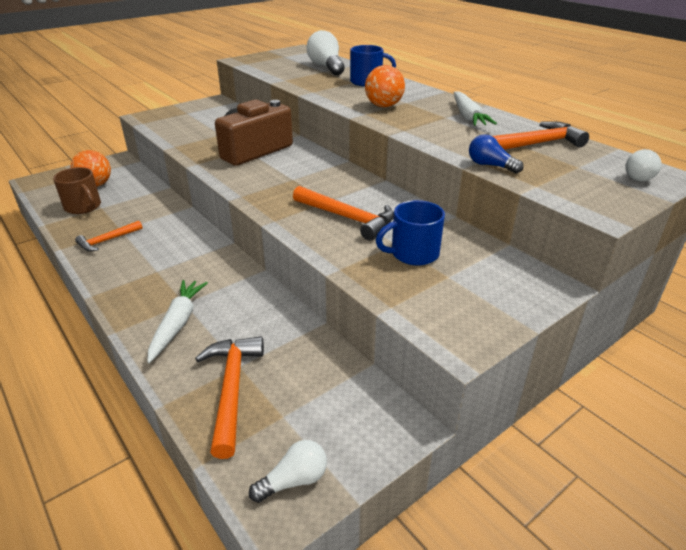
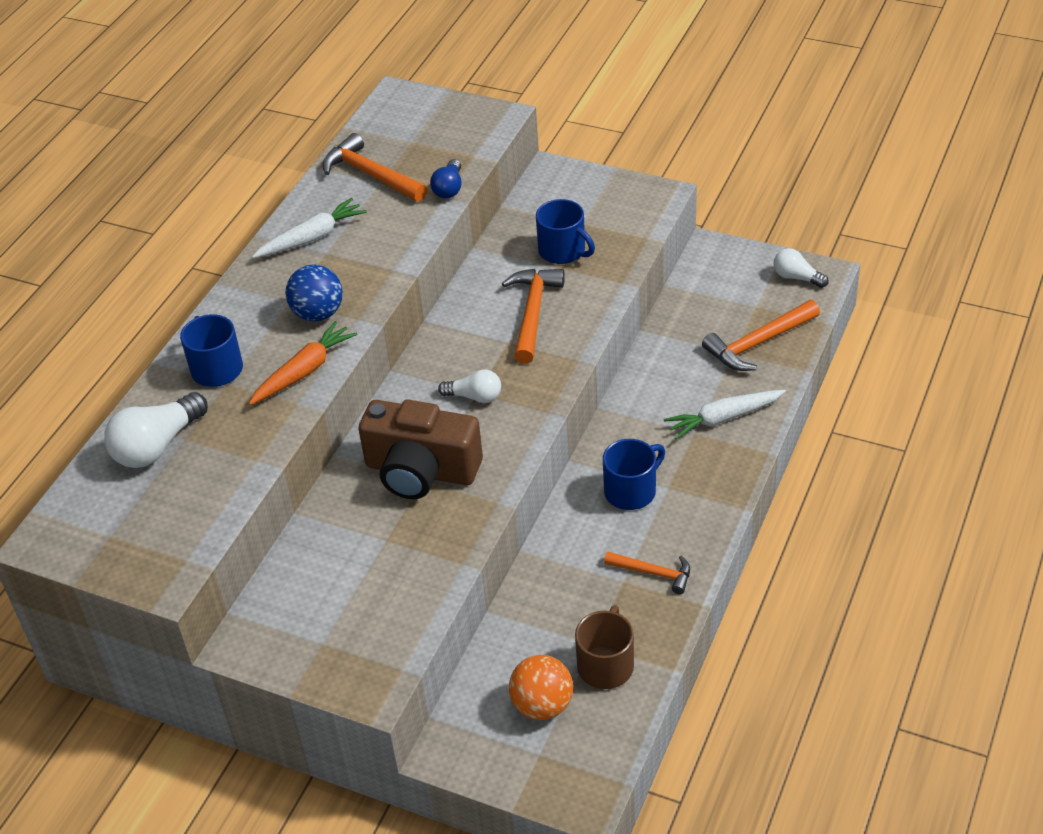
camera: 115 degrees left, 10 degrees up
orange ball [365,65,405,107] -> blue ball [285,264,343,322]
white light bulb [626,149,661,181] -> white light bulb moved to [438,370,501,403]
none -> orange carrot [249,321,357,405]
none -> blue mug [603,439,665,510]

